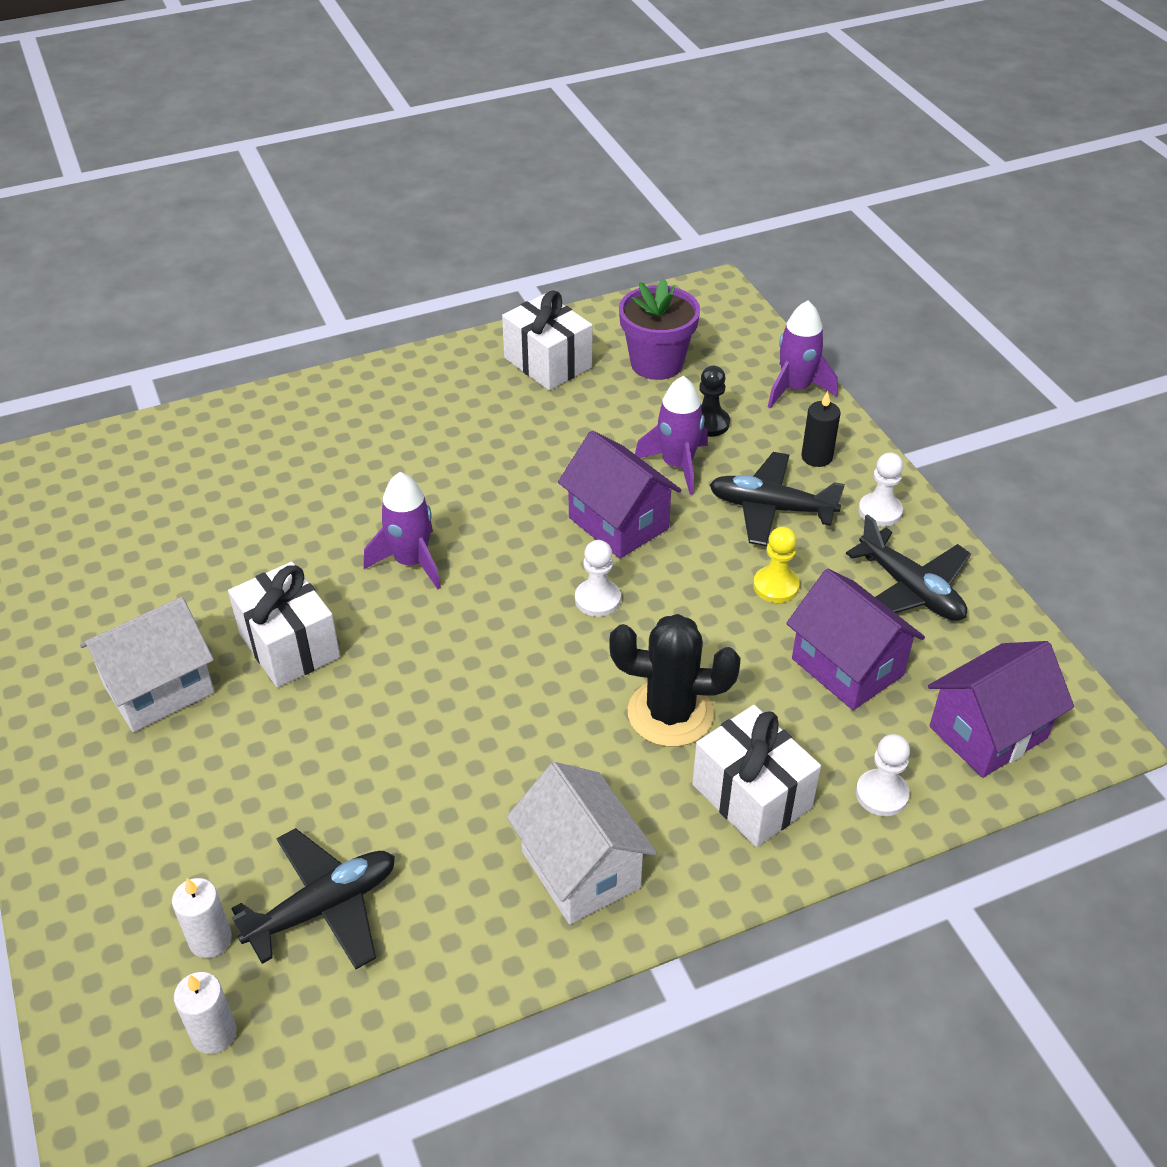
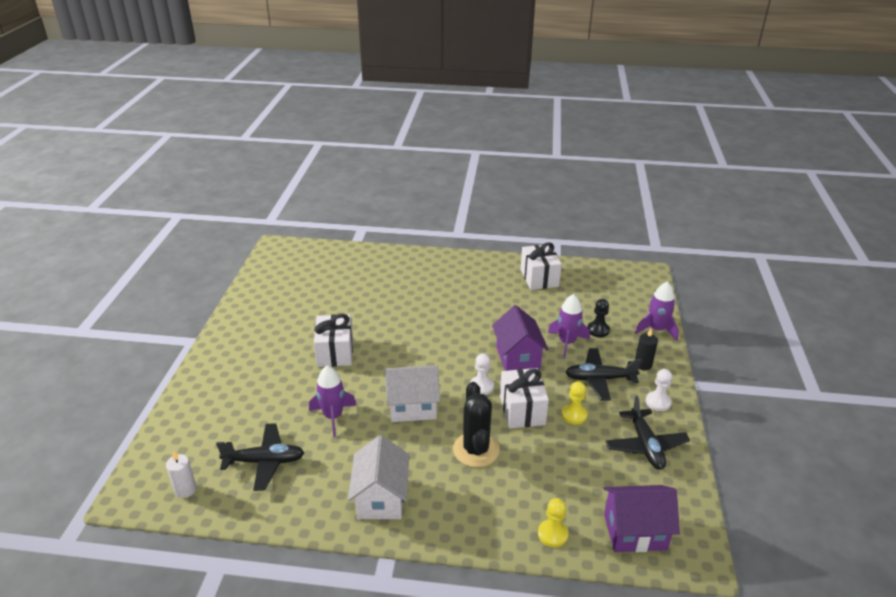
camera: 30 degrees right, 10 degrees down
white house [80,597,215,732] -> white house moved to [385,365,440,422]
white candle [172,878,232,958] -> none
purple rocket [364,472,441,589] -> purple rocket moved to [309,366,357,437]
black cactus [609,614,740,747] -> black cactus turned 45 degrees clockwise [453,382,499,467]
purple flower pot [619,279,700,380] -> none
white gift [692,705,821,847] -> white gift moved to [500,368,549,428]
black plane [710,452,845,546] -> black plane turned 45 degrees counterclockwise [565,348,642,401]
purple house [786,569,925,710] -> none
white pawn [856,734,910,816] -> yellow pawn [538,498,568,547]

